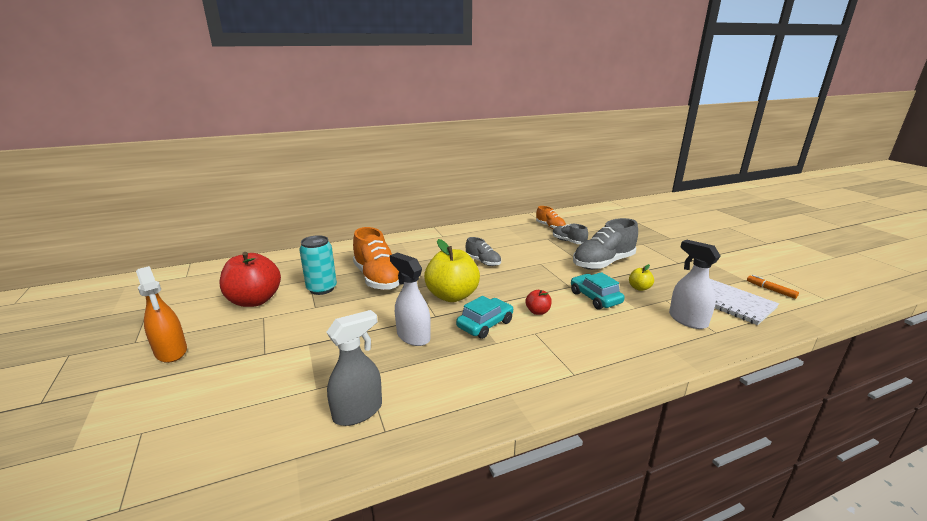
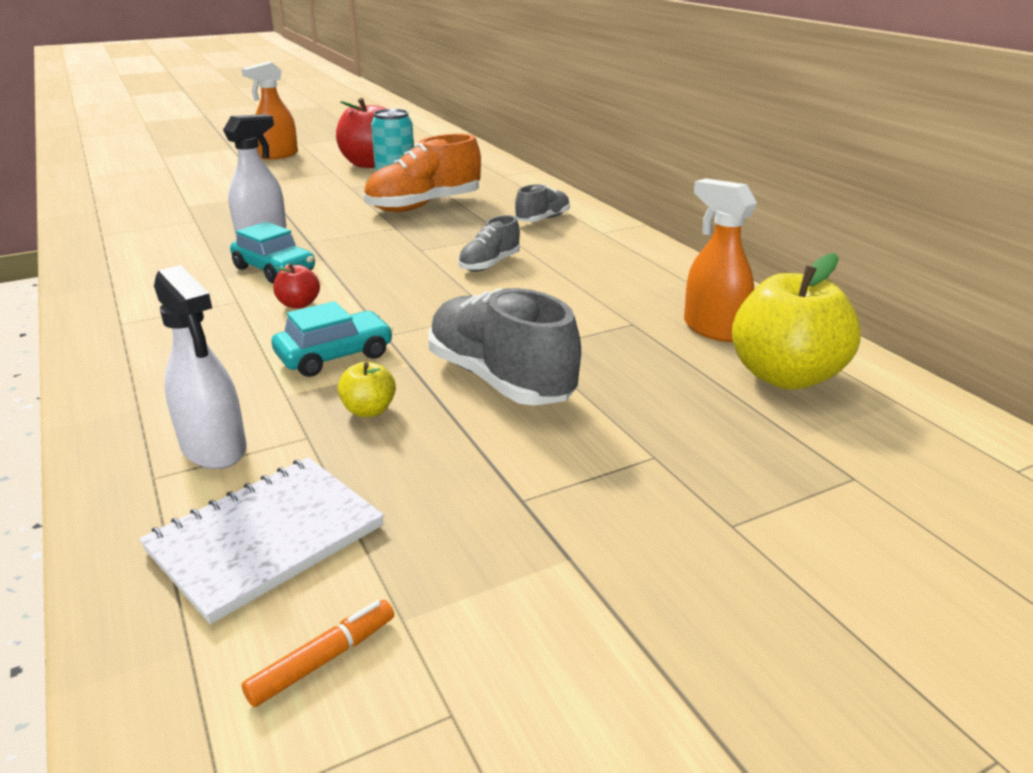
camera: 85 degrees right, 5 degrees up
grey spray bottle [326,310,382,426] -> none
yellow apple [424,239,480,302] -> yellow apple moved to [732,253,861,389]
orange shoe [536,206,566,229] -> orange spray bottle [684,178,757,342]
grey shoe [553,224,588,244] -> grey shoe moved to [515,184,570,222]
white spray bottle [669,240,721,329] -> white spray bottle turned 90 degrees clockwise [154,265,247,469]

